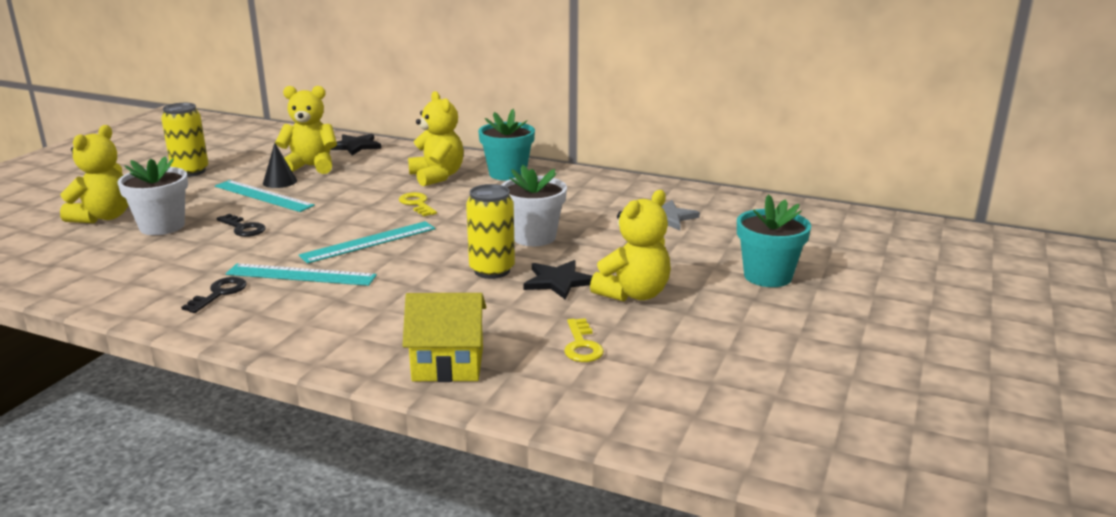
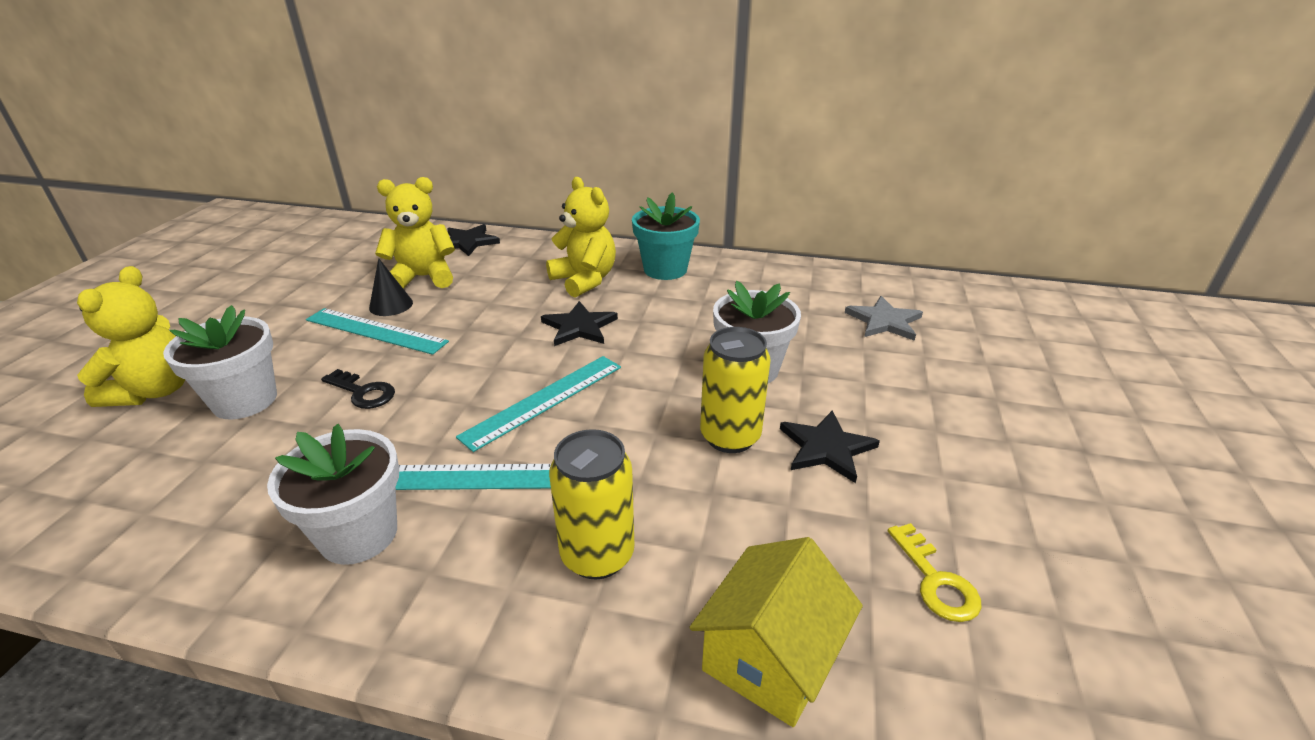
camera: 10 degrees left, 10 degrees up
yellow can [161,103,209,177] -> yellow can moved to [549,429,634,579]
black key [181,277,247,313] -> white flower pot [267,424,399,565]
yellow key [399,192,437,216] -> black star [541,301,618,346]
yellow house [403,293,486,382] -> yellow house turned 45 degrees counterclockwise [689,537,863,727]
yellow teddy bear [590,190,671,301] -> none
turquoise flower pot [737,194,811,287] -> none

